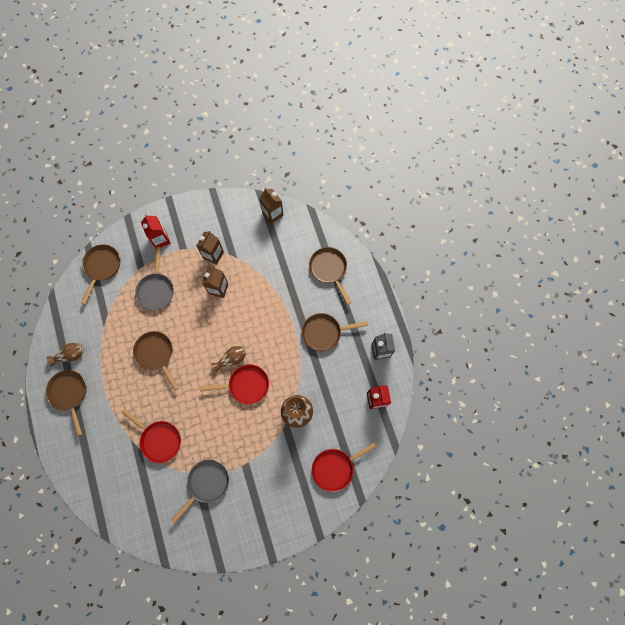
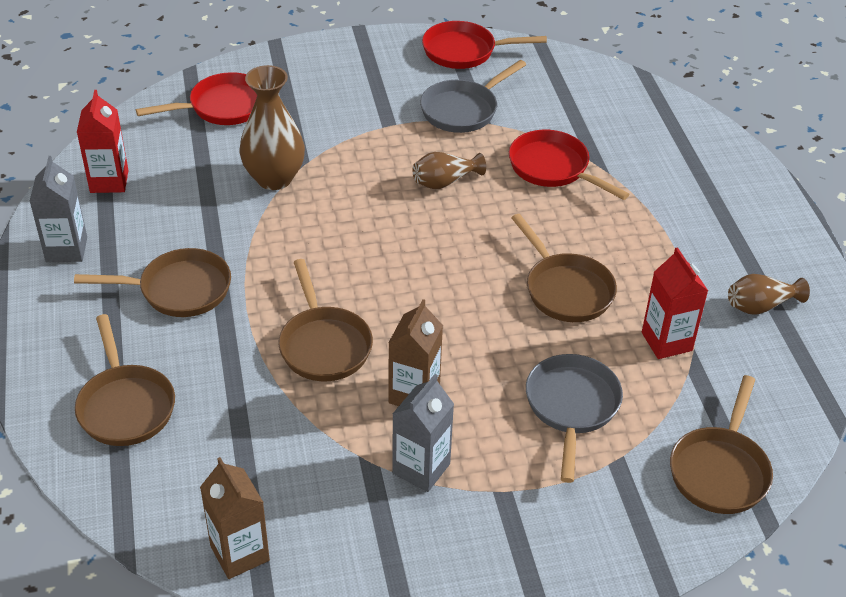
camera: 175 degrees left, 30 degrees down
brown pan [46,370,87,436] -> brown pan moved to [278,259,373,381]
red carton [141,214,170,248] -> red carton moved to [642,247,708,359]
brown carton [196,231,224,265] -> grey carton [392,374,454,492]
red pan [200,364,269,404] -> red pan moved to [422,21,547,69]
brown vase [211,346,246,372] -> brown vase moved to [412,152,486,189]

